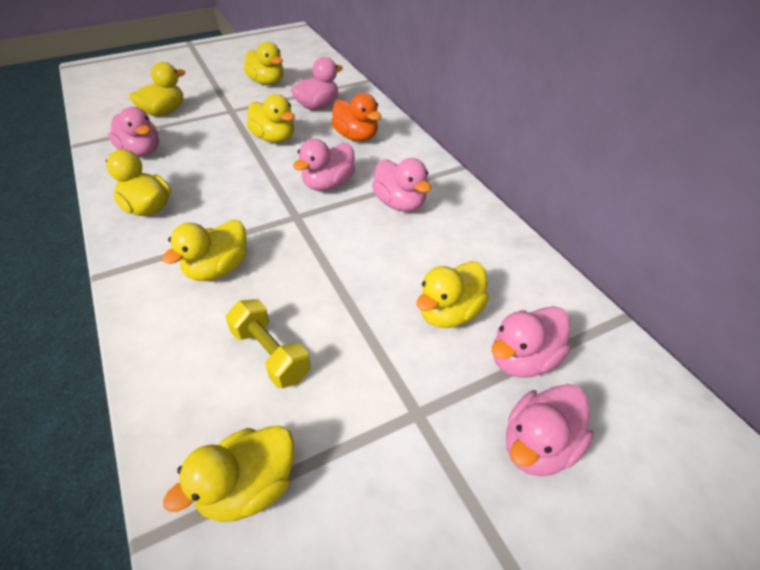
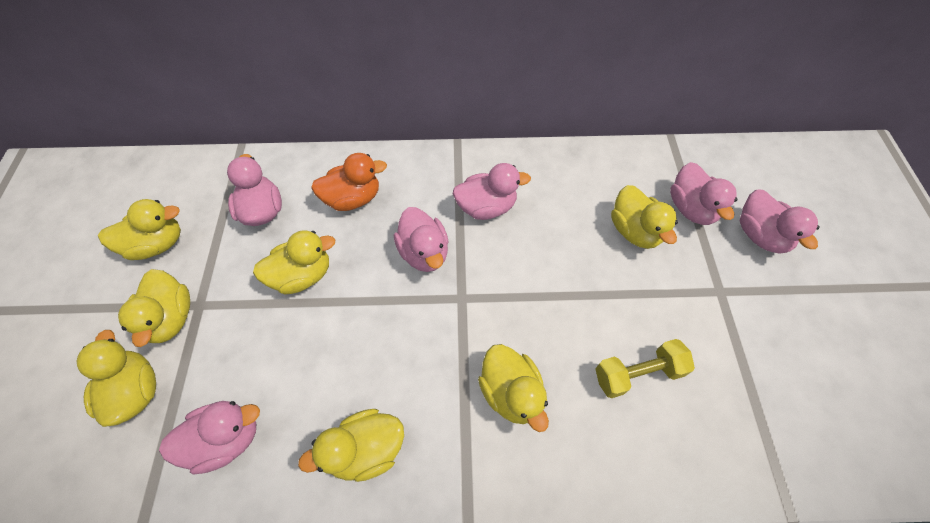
camera: 65 degrees left, 15 degrees up
yellow duck [163,426,294,522] -> yellow duck moved to [118,269,190,347]

